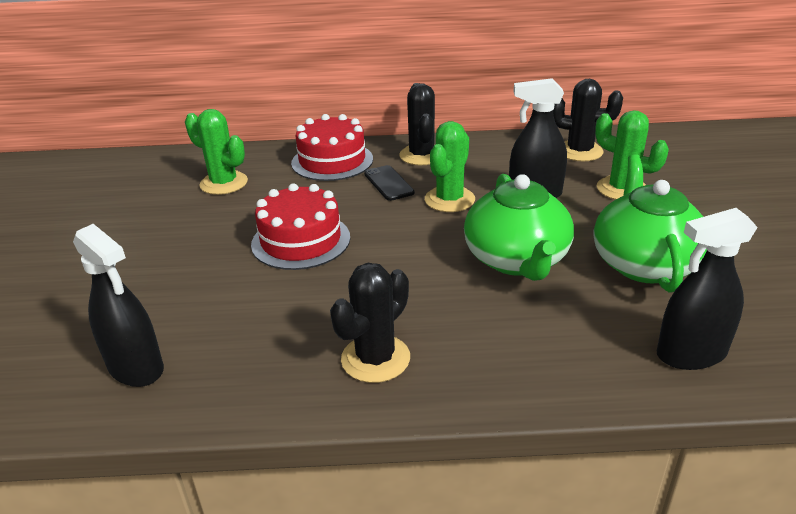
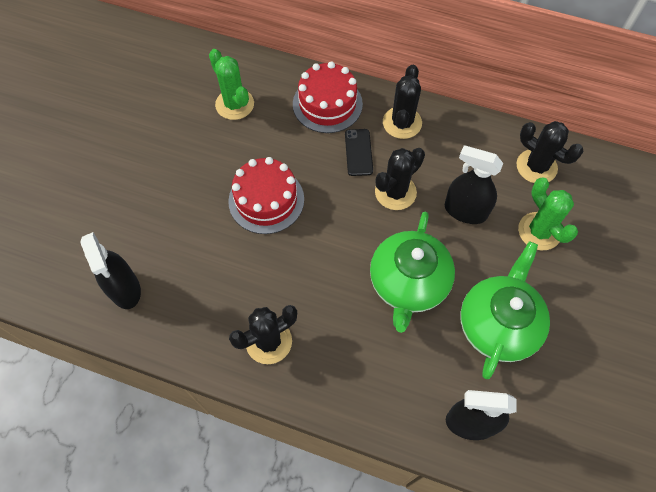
camera: 20 degrees right, 30 degrees up
green cactus [425,121,475,212] -> black cactus [375,148,425,210]

